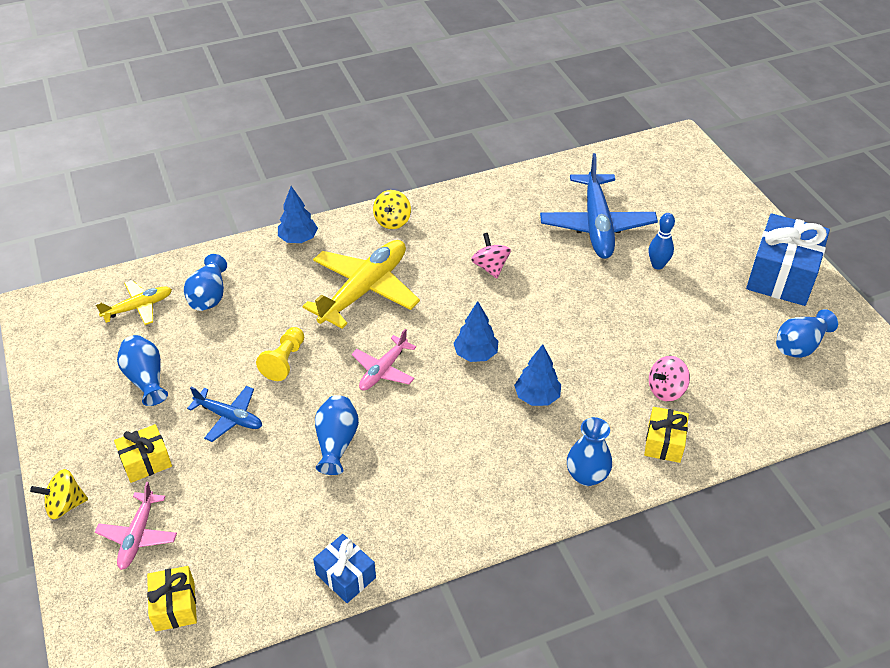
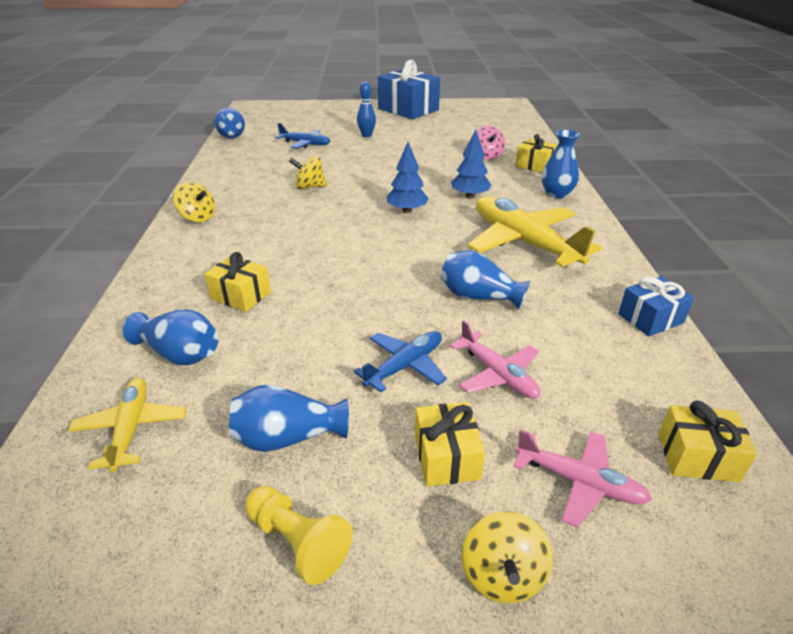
camera: 70 degrees left, 10 degrees down
yellow pawn [256,327,304,381] -> yellow pawn moved to [245,486,353,585]
blue tree [278,186,318,243] -> none
yellow plane [302,240,420,329] -> yellow plane moved to [467,196,602,267]
pink plane [351,329,416,391] -> pink plane moved to [450,320,541,399]
pink spinning top [471,233,511,278] -> yellow spinning top [289,156,327,189]
blue plane [540,153,658,259] -> blue plane [276,123,330,149], size x0.54
blue vase [776,309,838,358] -> blue vase moved to [214,108,245,139]
none -> yellow gift [204,252,271,312]

